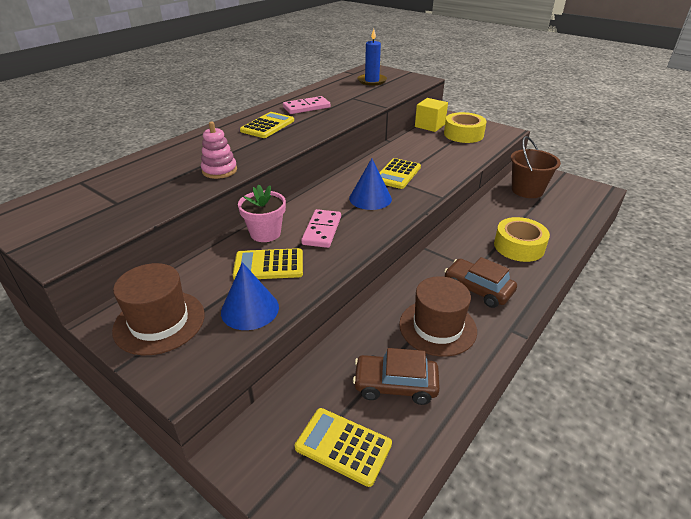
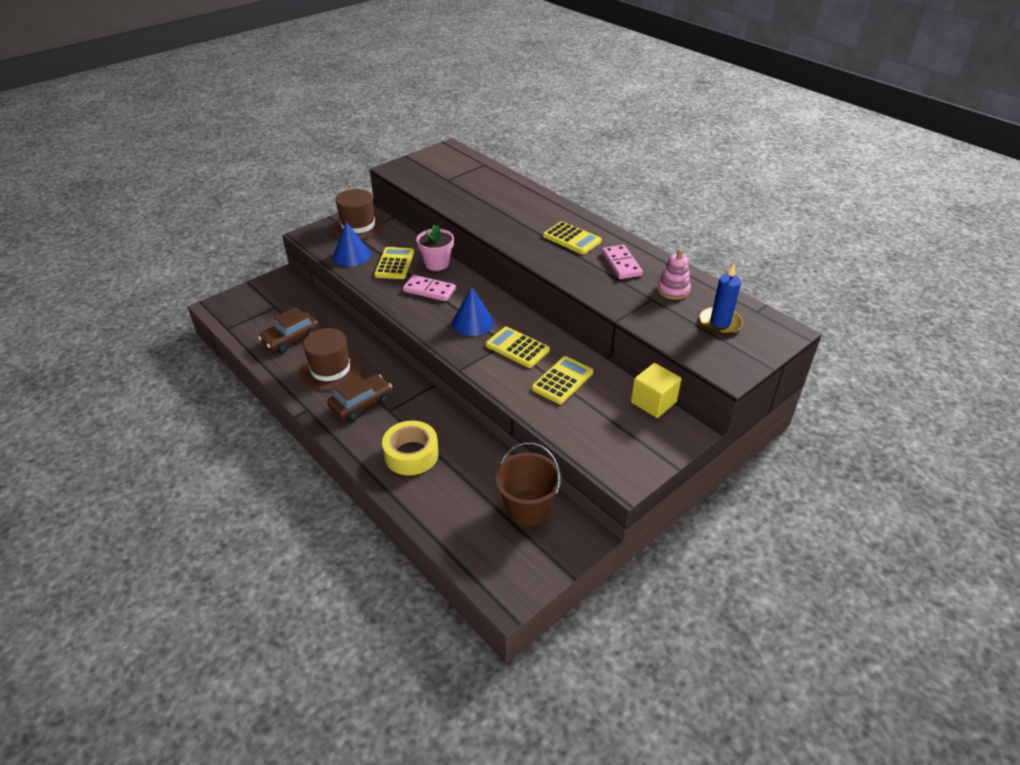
camera: 100 degrees right, 5 degrees up
pink stacking toy [201,122,237,179] -> pink stacking toy moved to [657,249,691,300]
yellow calculator [295,408,392,487] -> yellow calculator moved to [532,356,593,404]
brown car [353,348,440,405] -> brown car turned 150 degrees counterclockwise [258,307,319,353]
yellow tape [444,112,487,143] -> none

